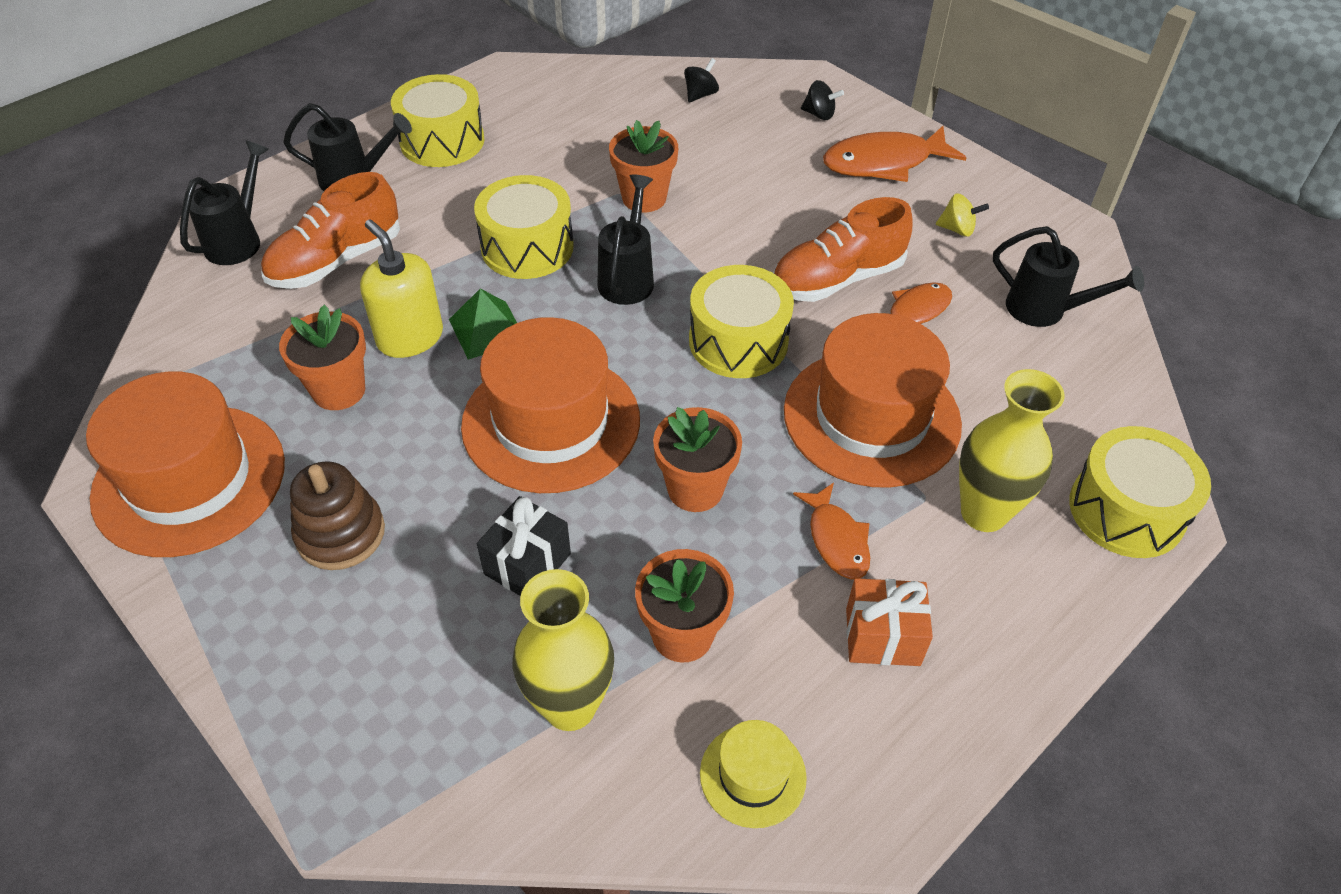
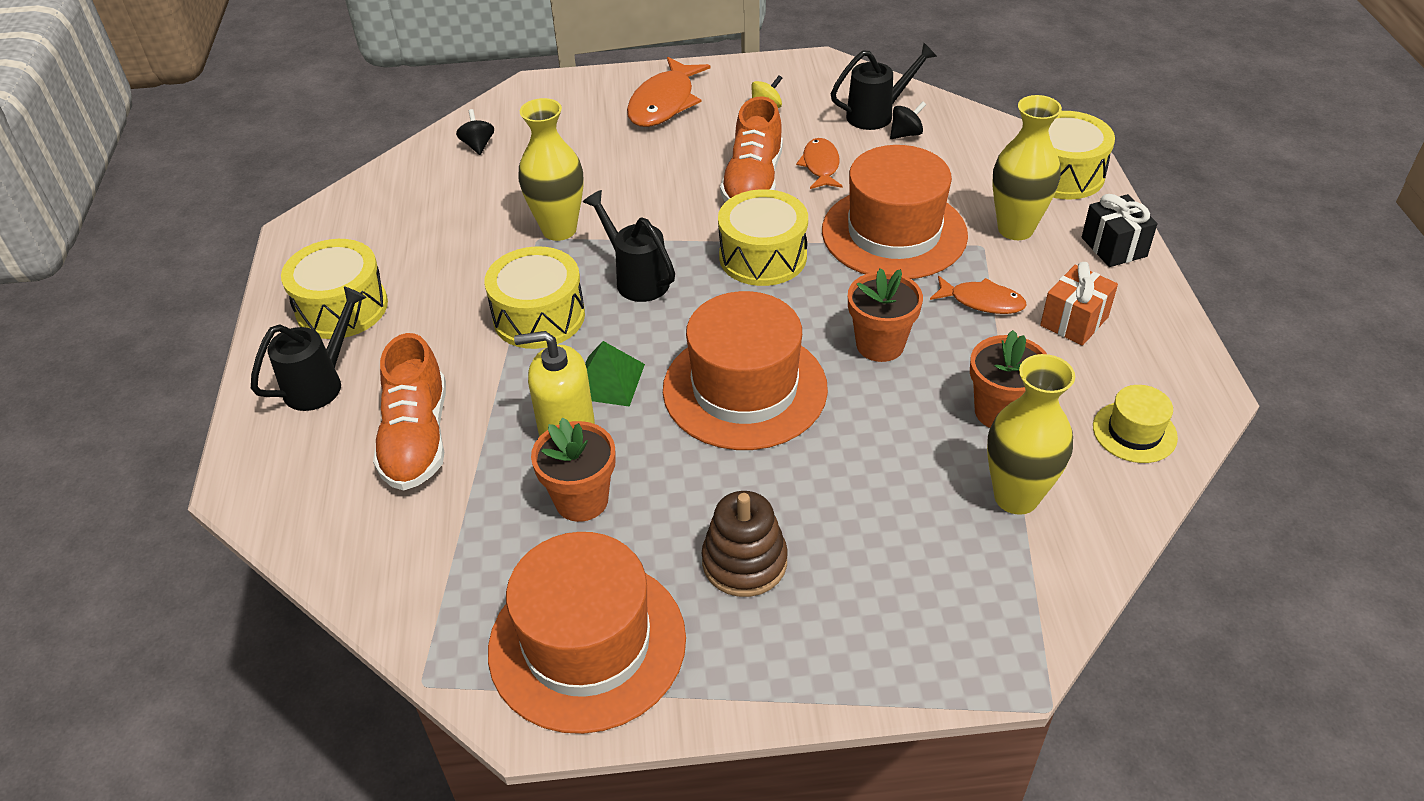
camera: 50 degrees left, 5 degrees down
black watering can [180,140,269,265] -> none
black gift [477,496,571,596] -> black gift moved to [1082,194,1157,267]
orange flower pot [609,120,678,212] -> yellow vase [518,98,584,241]
black spinning top [801,80,844,120] -> black spinning top moved to [890,102,926,139]

